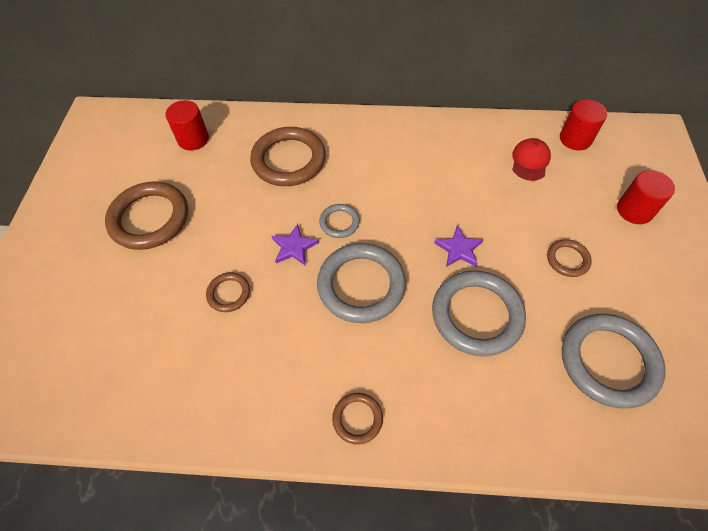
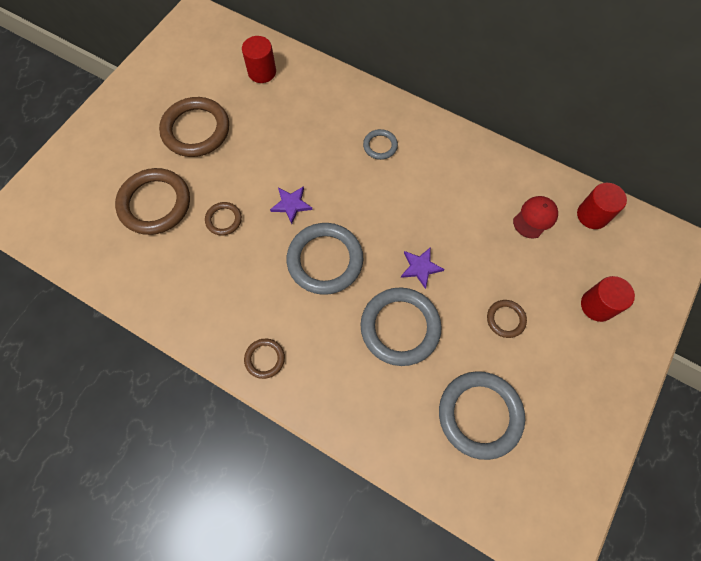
camera: 25 degrees right, 10 degrees up
brown ring [250,127,326,186] -> brown ring moved to [115,168,190,235]
grey ring [319,204,360,238] -> grey ring moved to [363,129,398,160]

